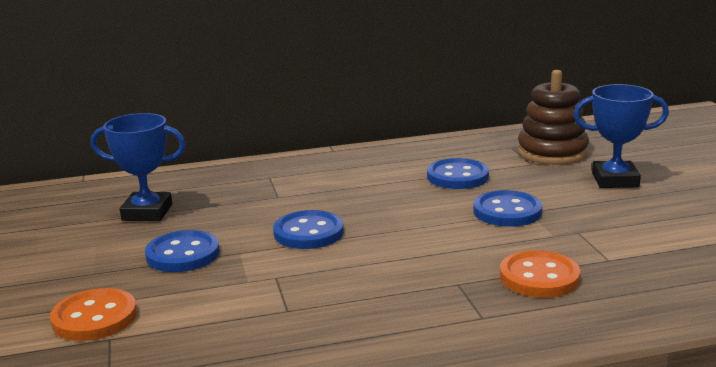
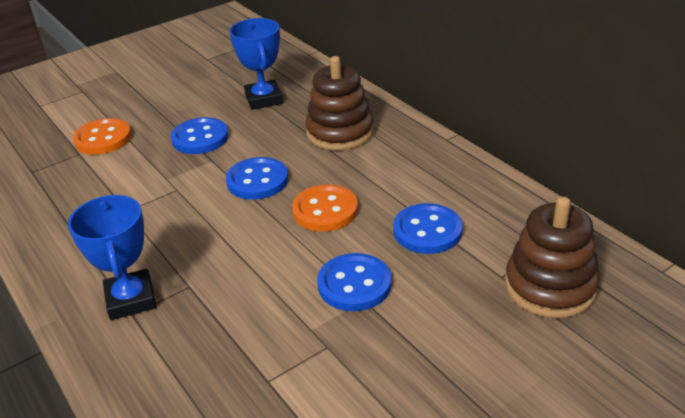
camera: 70 degrees right, 15 degrees up
orange button [500,250,580,297] -> orange button moved to [292,184,358,231]
blue trophy [573,84,669,188] -> blue trophy moved to [68,195,157,320]
none -> brown stacking toy [305,56,374,150]

